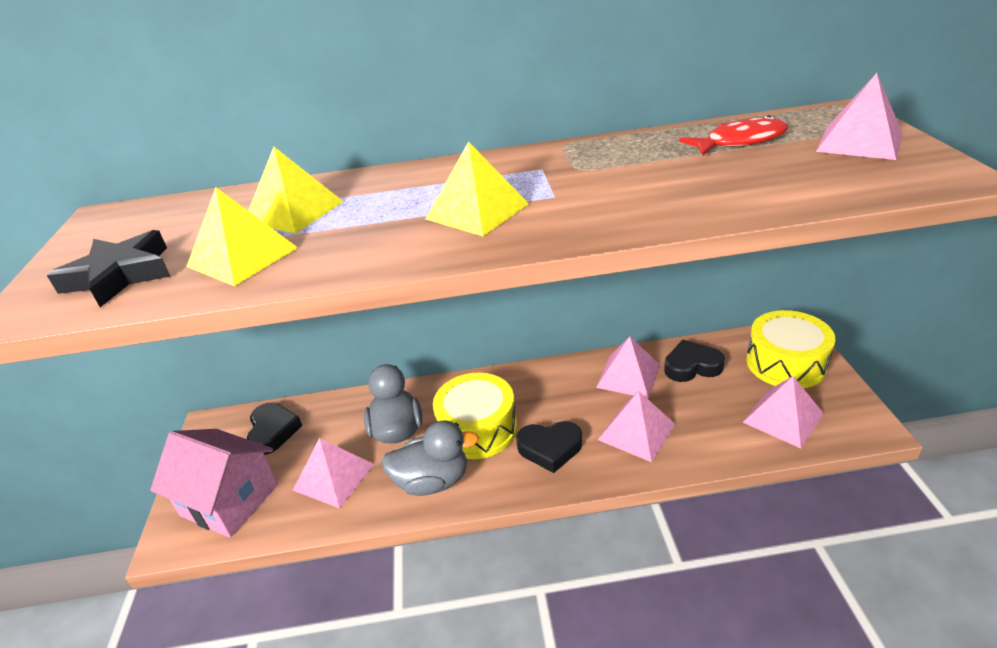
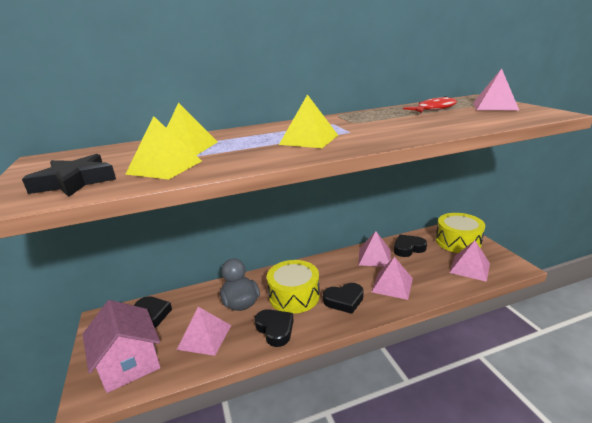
camera: 15 degrees left, 10 degrees down
pink house [150,429,278,538] -> pink house turned 45 degrees clockwise [83,300,161,393]
grey duck [381,421,479,496] -> black heart [255,309,294,347]

